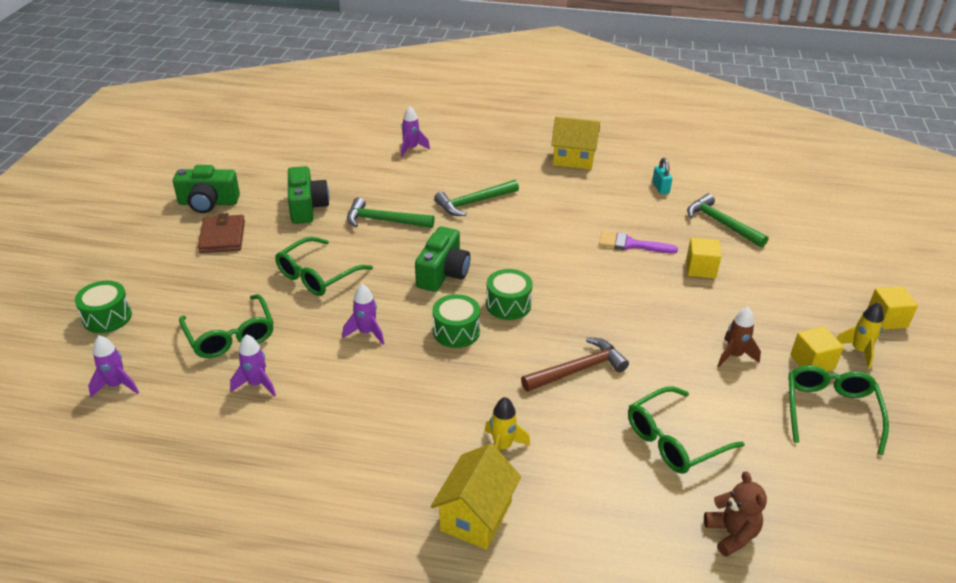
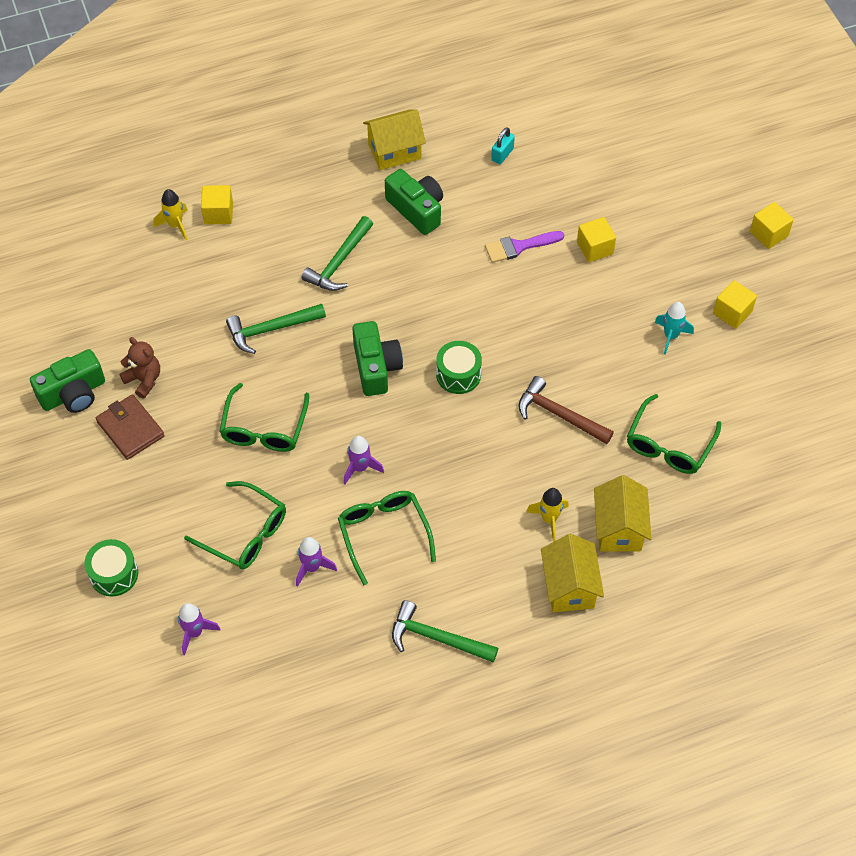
camera: 30 degrees left, 20 degrees up
green camera [288,166,329,224] -> green camera moved to [385,169,443,235]
purple rocket [401,106,430,157] -> yellow cube [201,185,233,224]
green drum [432,294,480,348] -> none
brown hammer [521,337,629,392] -> brown hammer turned 90 degrees counterclockwise [518,376,614,444]
turquoise padlock [652,158,672,194] -> turquoise padlock turned 75 degrees clockwise [491,127,515,164]
green hammer [687,194,768,248] -> green hammer moved to [392,600,498,663]
brown teddy bear [704,471,767,557] -> brown teddy bear moved to [119,337,160,399]
brown rocket [718,307,761,367] -> turquoise rocket [655,302,694,355]
green glasses [788,365,889,455] -> green glasses moved to [338,491,436,585]
yellow rocket [836,302,884,369] -> yellow rocket moved to [154,189,188,240]
none -> yellow house [594,475,651,551]

